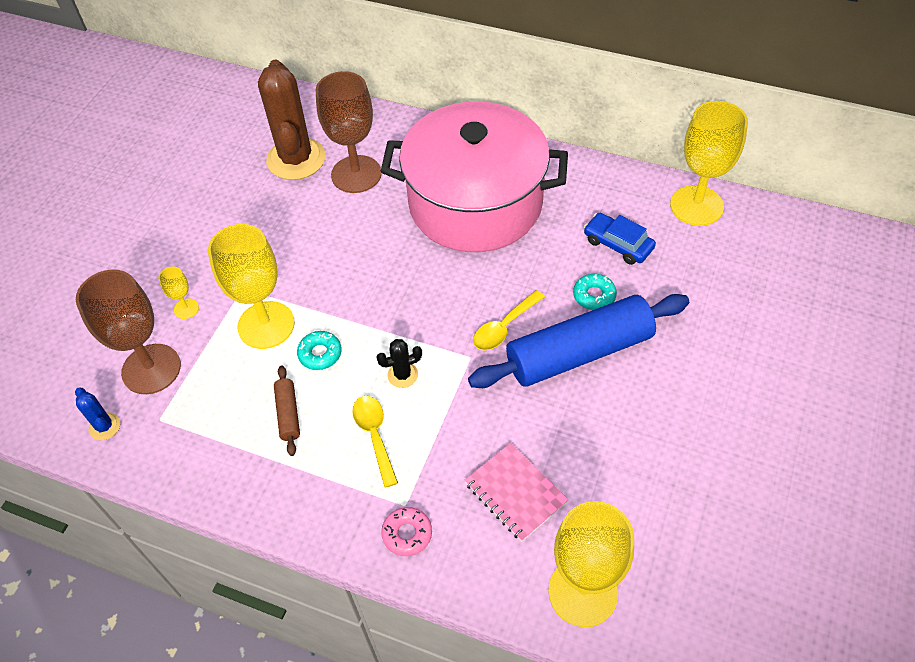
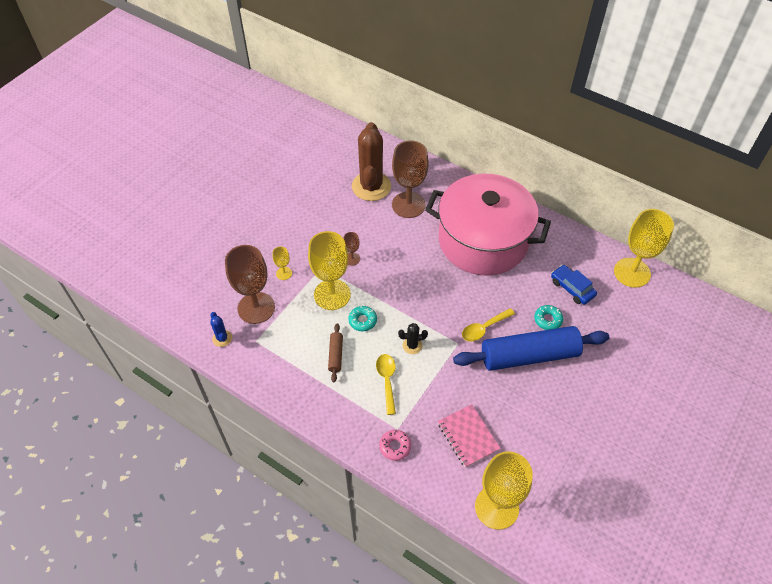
camera: 10 degrees right, 0 degrees up
none -> brown goblet [343,232,360,266]

